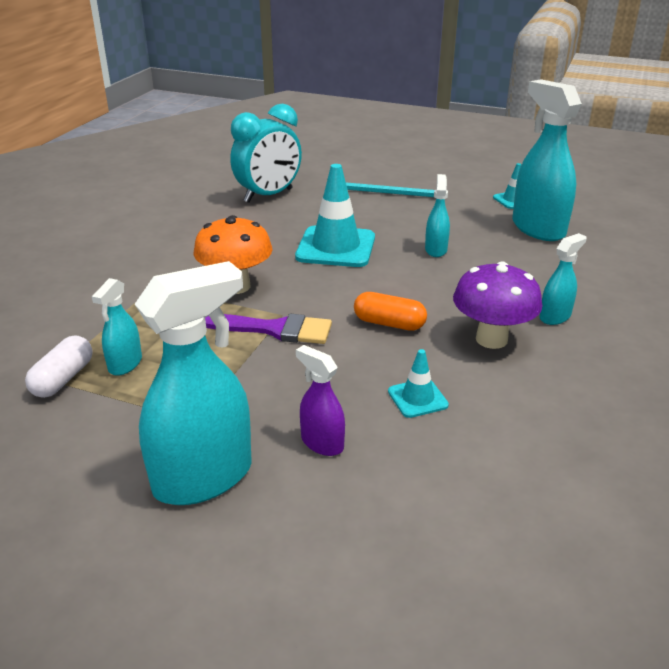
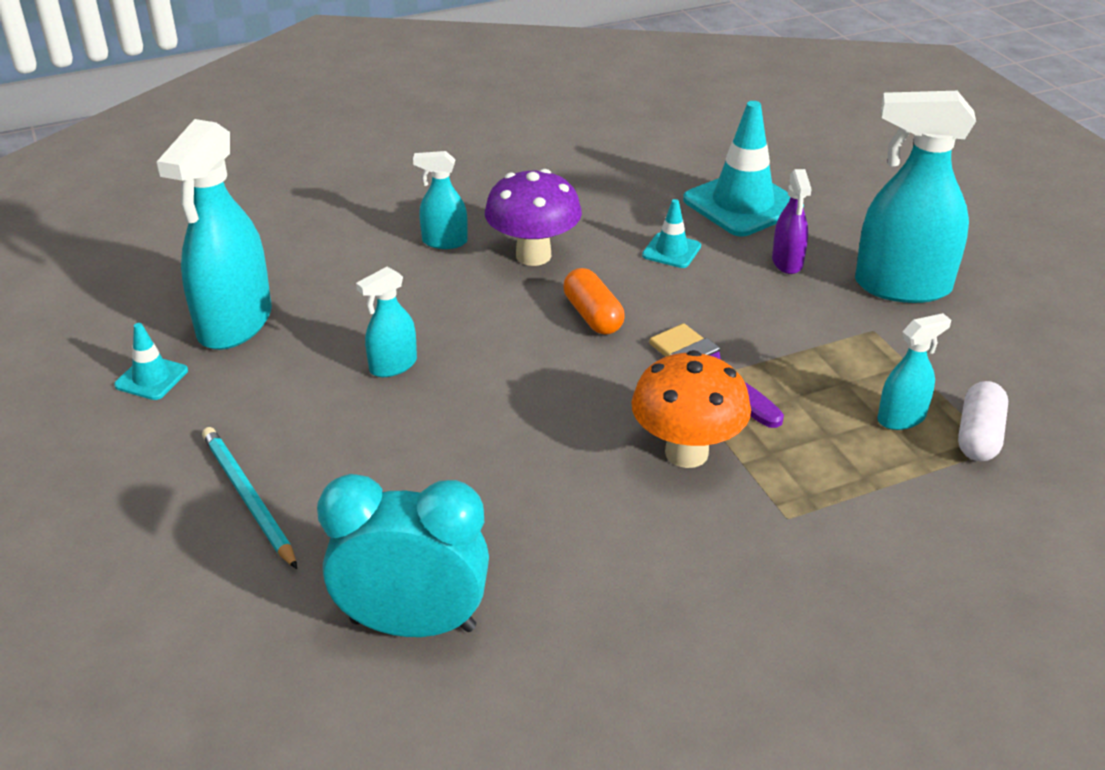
camera: 135 degrees left, 5 degrees up
white capsule [25,336,93,398] -> white capsule turned 45 degrees counterclockwise [958,381,1008,461]
turquoise traffic cone [295,164,375,267] -> turquoise traffic cone moved to [683,101,804,236]

